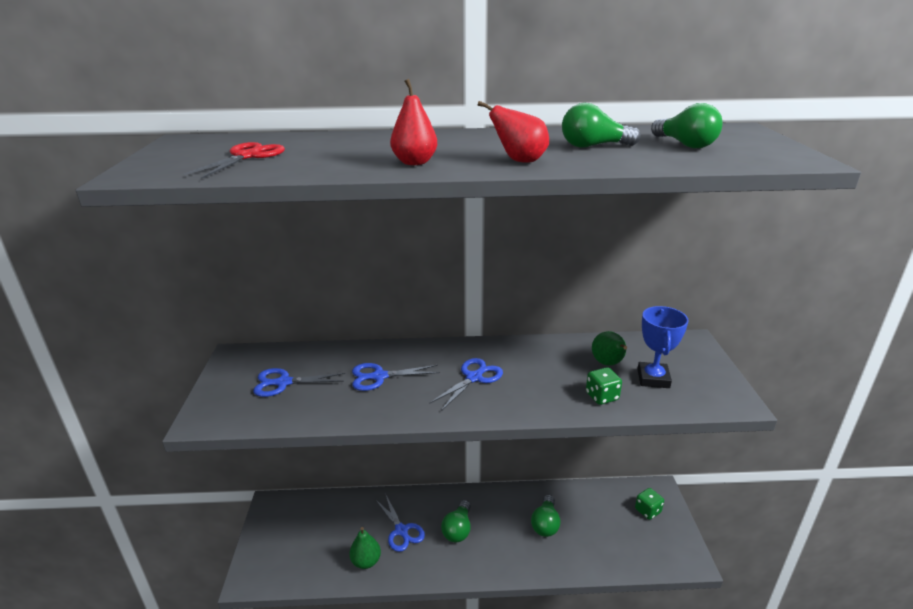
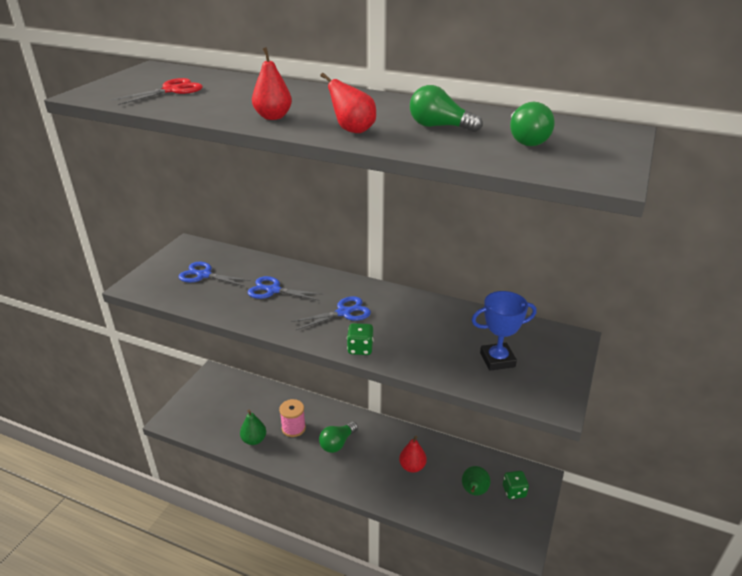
camera: 25 degrees right, 5 degrees up
blue scissors [375,495,425,552] -> pink spool [279,399,306,437]
green light bulb [531,495,560,537] -> red pear [399,436,427,473]
green dice [586,367,622,405] -> green dice moved to [347,323,374,355]
green pear [592,331,627,366] -> green pear moved to [462,466,490,496]
blue trophy [637,306,688,388] -> blue trophy turned 45 degrees clockwise [472,291,537,371]

